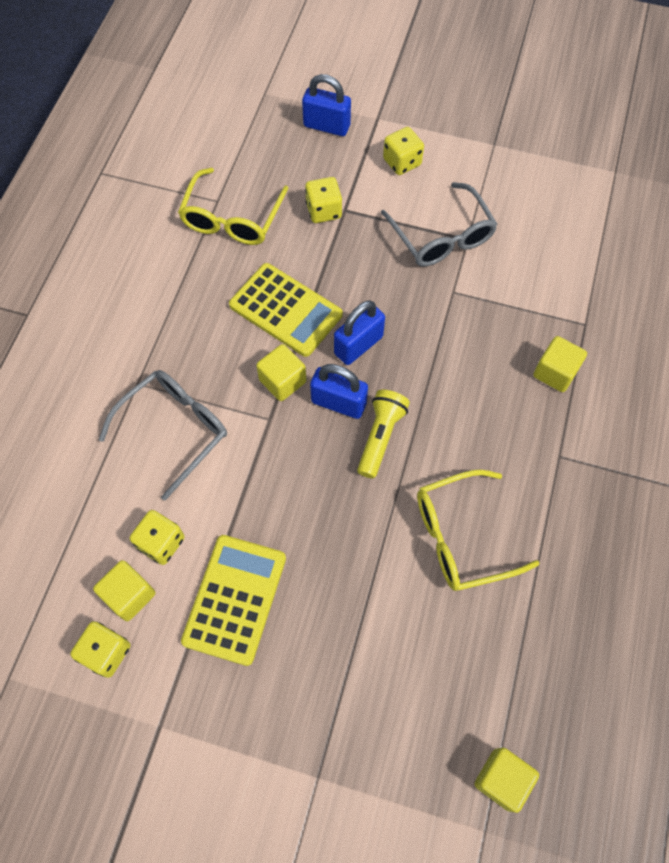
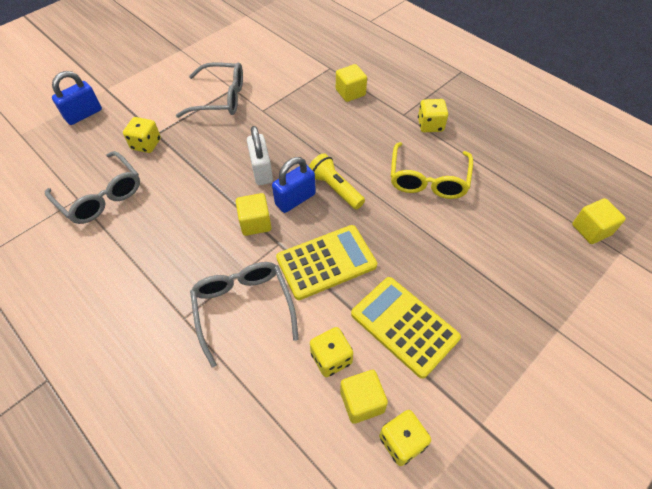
camera: 60 degrees left, 10 degrees down
yellow glasses [178,168,288,245] -> grey glasses [45,151,140,224]
yellow calculator [229,263,343,357] -> yellow calculator moved to [276,225,377,300]
blue padlock [334,300,385,365] -> white padlock [247,126,273,185]
yellow dice [383,127,424,175] -> yellow dice moved to [418,99,448,132]

